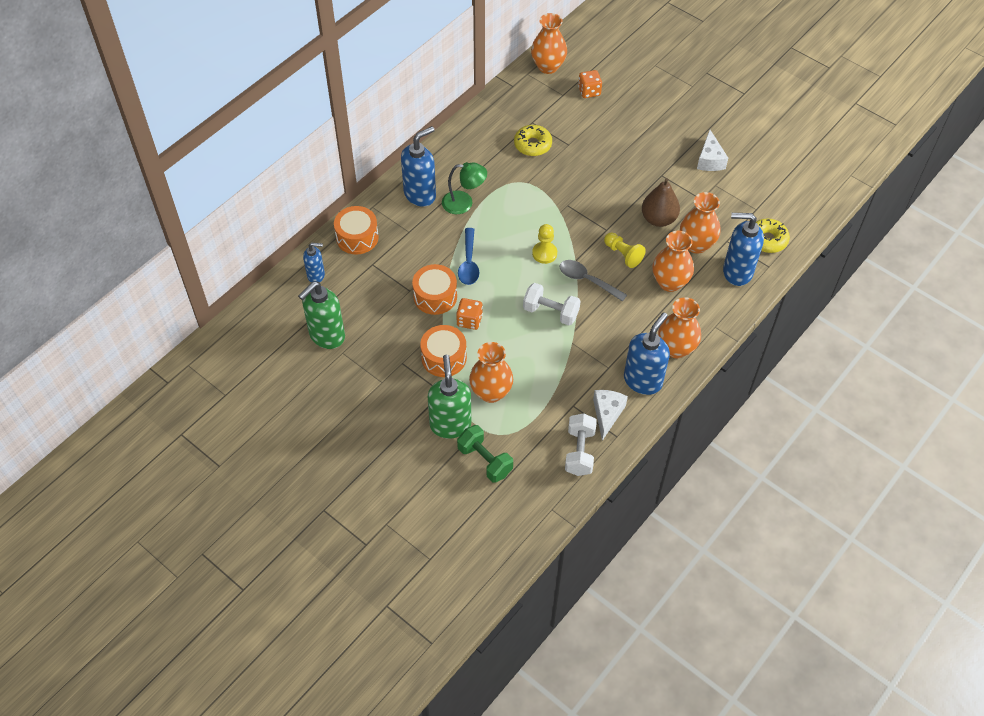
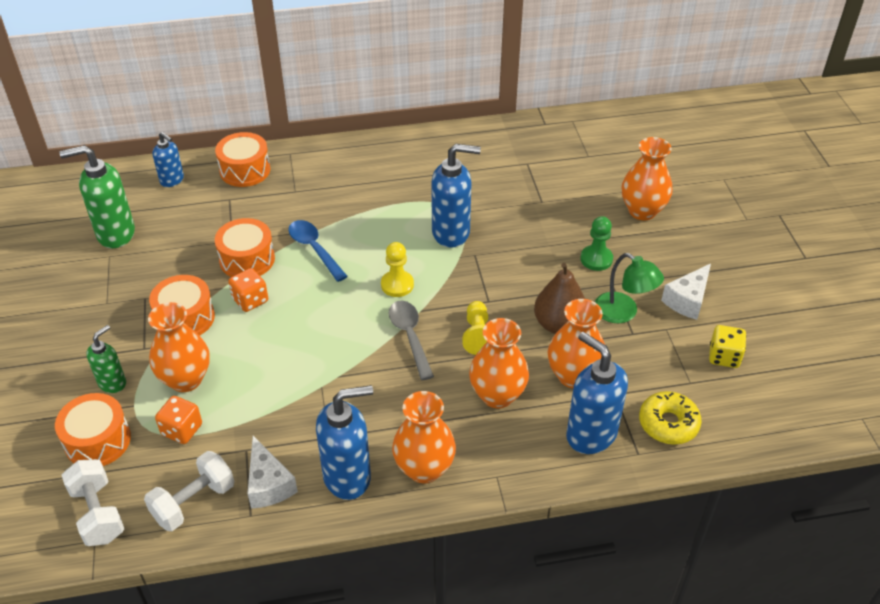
camera: 40 degrees right, 10 degrees down
blue soap dispenser [401,126,436,207] -> blue soap dispenser moved to [431,144,481,248]
green soap dispenser [428,355,471,439] -> green soap dispenser [86,325,126,393], size x0.58
green lamp [442,162,487,214] -> green lamp moved to [595,253,664,323]
green dumbbell [457,425,513,483] -> orange drum [55,393,131,466]
blue spoon [458,228,479,285] -> blue spoon turned 105 degrees clockwise [288,220,348,282]
yellow donut [514,125,552,156] -> none
white dumbbell [523,283,581,326] -> white dumbbell moved to [62,459,124,546]
orange vase [531,13,567,74] -> orange vase moved to [622,137,672,220]
orange dice [578,70,602,98] -> orange dice moved to [155,396,202,444]
white cheese [593,390,628,441] -> white cheese turned 105 degrees clockwise [247,436,298,509]
none -> green pawn [580,216,613,271]
none -> yellow dice [709,325,746,368]

